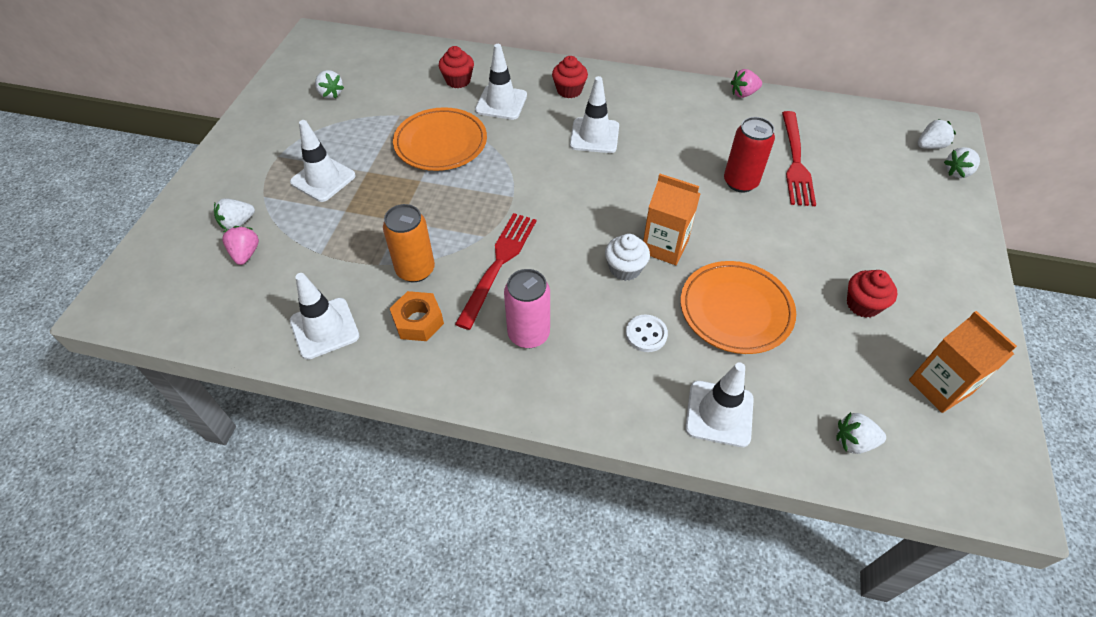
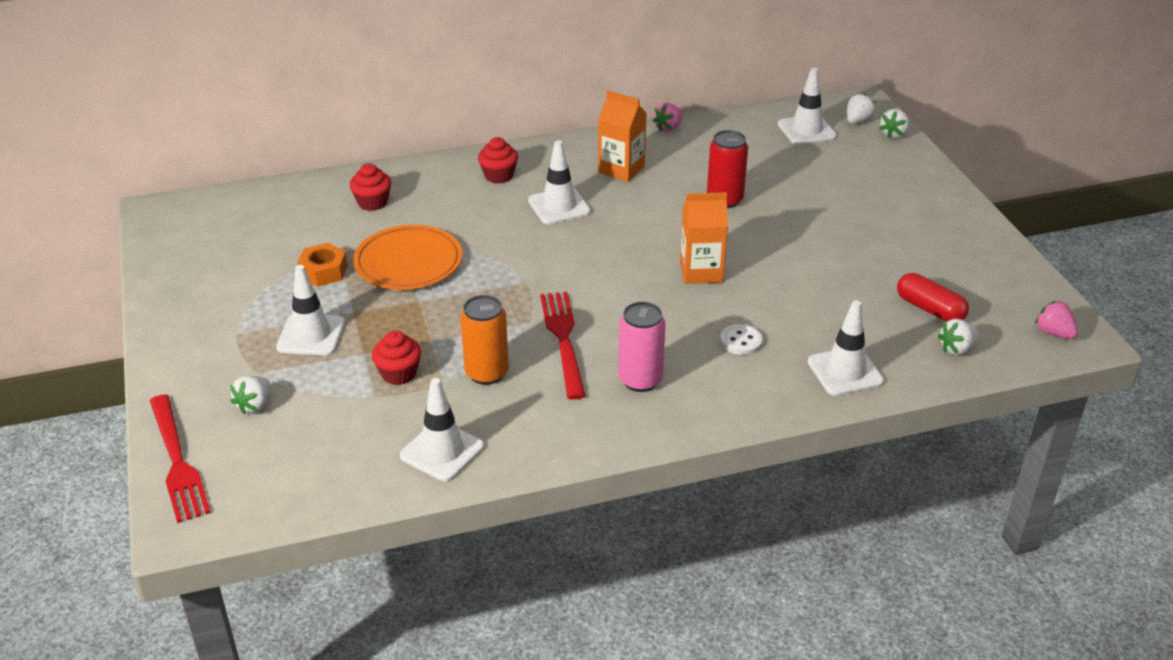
camera: 30 degrees left, 15 degrees down
pink strawberry [222,226,259,265] -> pink strawberry moved to [1035,301,1078,339]
white strawberry [315,70,344,99] -> none
orange nut [390,291,444,341] -> orange nut moved to [297,243,348,287]
white traffic cone [475,44,527,120] -> white traffic cone moved to [778,68,837,145]
white cupcake [605,234,650,281] -> none
orange plate [681,261,796,354] -> none
red fork [782,111,816,206] -> red fork moved to [150,395,211,523]
red cupcake [847,270,897,318] -> red cupcake moved to [372,330,421,385]
orange carton [909,311,1017,413] -> orange carton moved to [598,91,647,182]
none -> red capsule [897,273,969,322]

